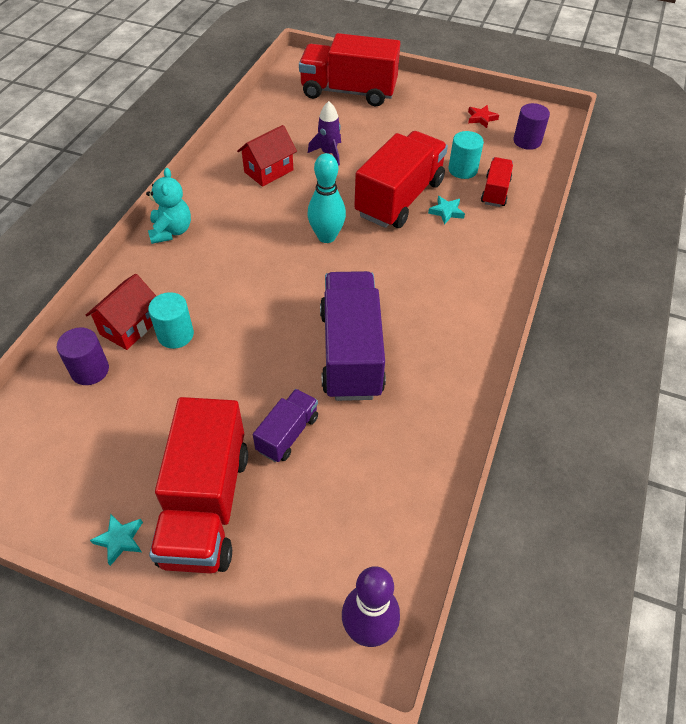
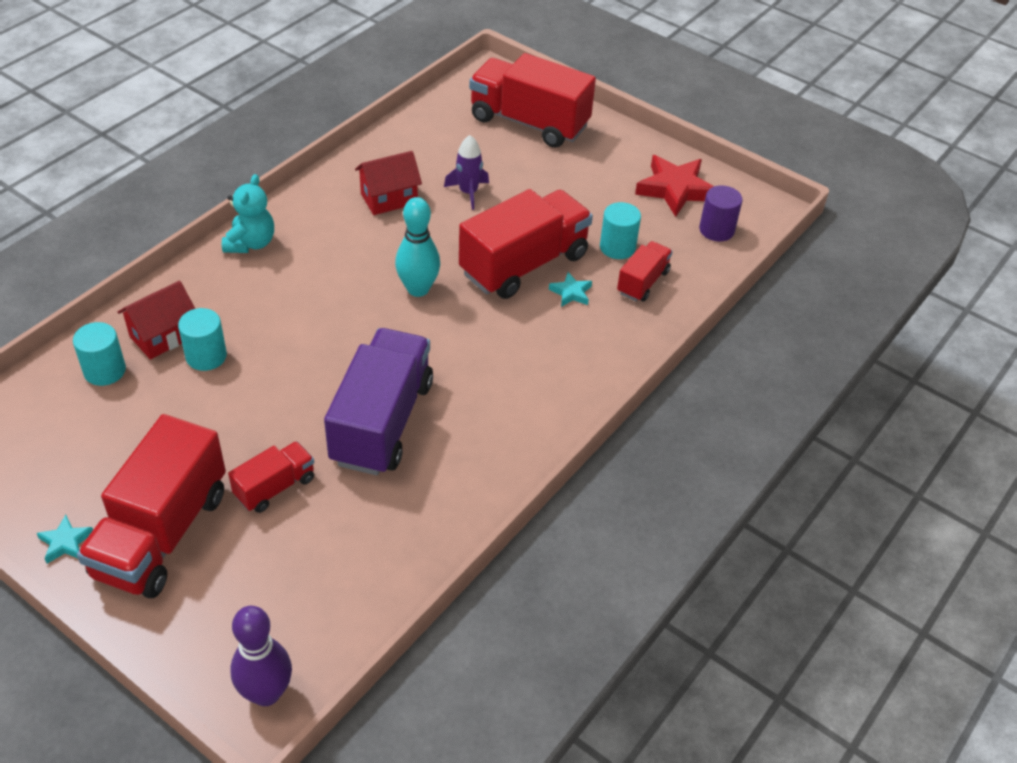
camera: 15 degrees right, 5 degrees down
purple cylinder [57,327,109,385] -> turquoise cylinder [73,322,126,386]
purple truck [253,389,318,462] -> red truck [228,441,314,513]
red star [468,105,499,128] -> red star [635,155,714,217], size x2.01

